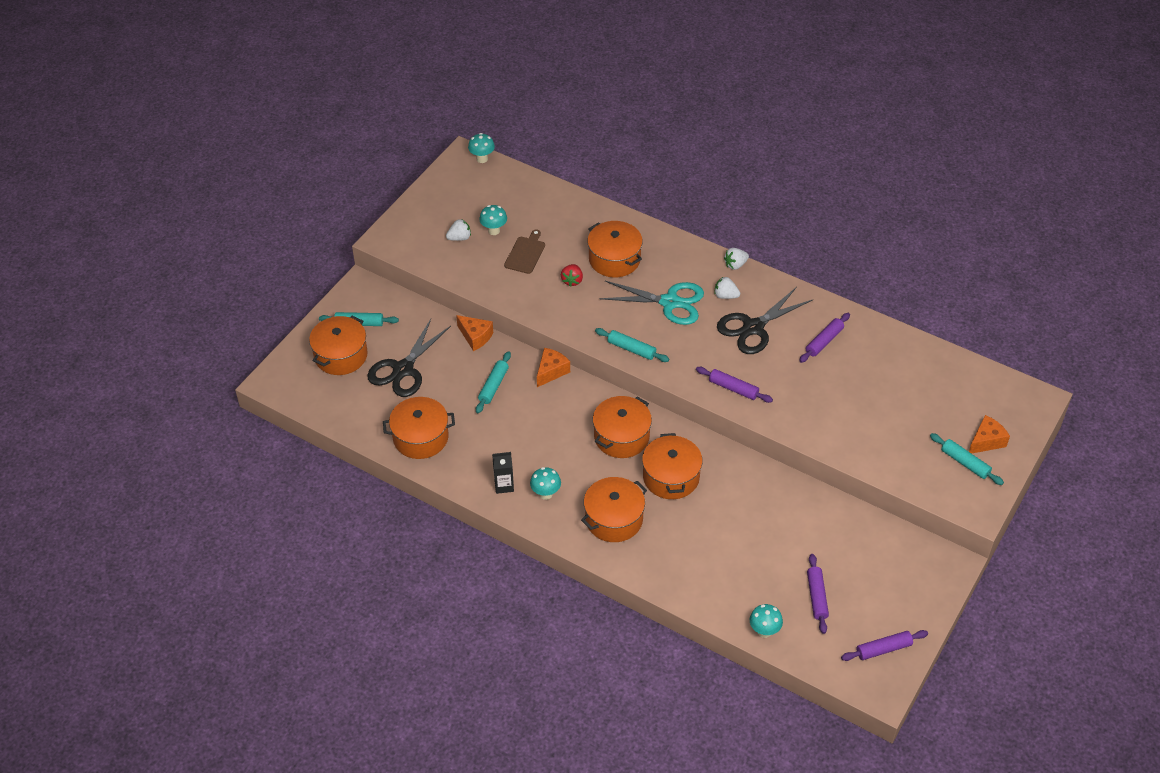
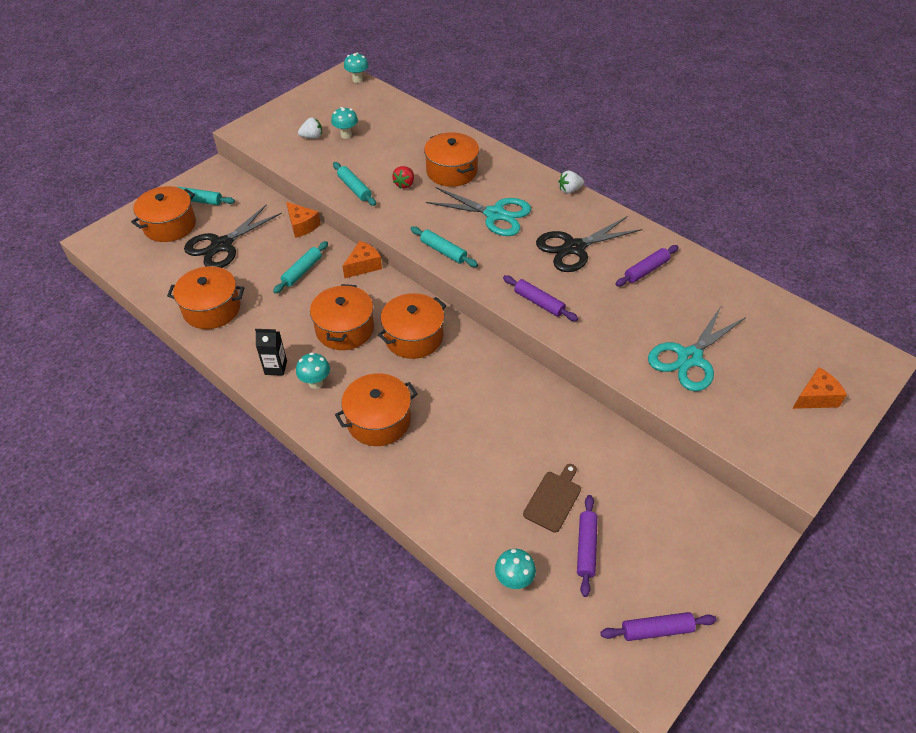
camera: 10 degrees right, 0 degrees up
brown cutting board [504,229,545,274] -> brown cutting board moved to [523,464,581,533]
orange pot [642,433,703,499] -> orange pot moved to [310,284,374,350]
white strawberry [714,277,740,299] -> none
turquoise rolling pin [930,433,1004,485] -> turquoise rolling pin moved to [333,162,376,206]
none -> turquoise scissors [648,306,746,391]

